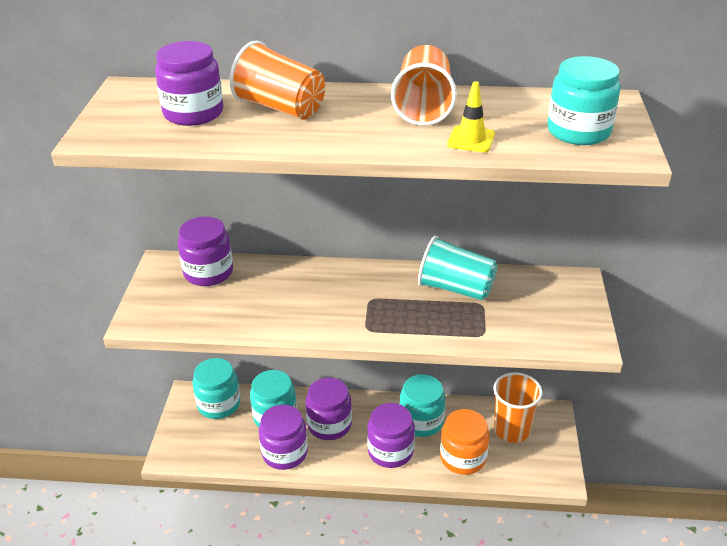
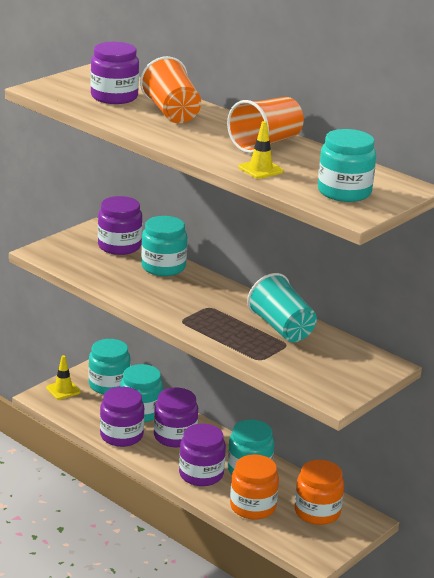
camera: 35 degrees right, 10 degrees down
orange cup [493,372,543,443] -> orange jar [295,460,344,525]
none -> yellow traffic cone [46,355,81,400]
none -> turquoise jar [141,216,187,276]

